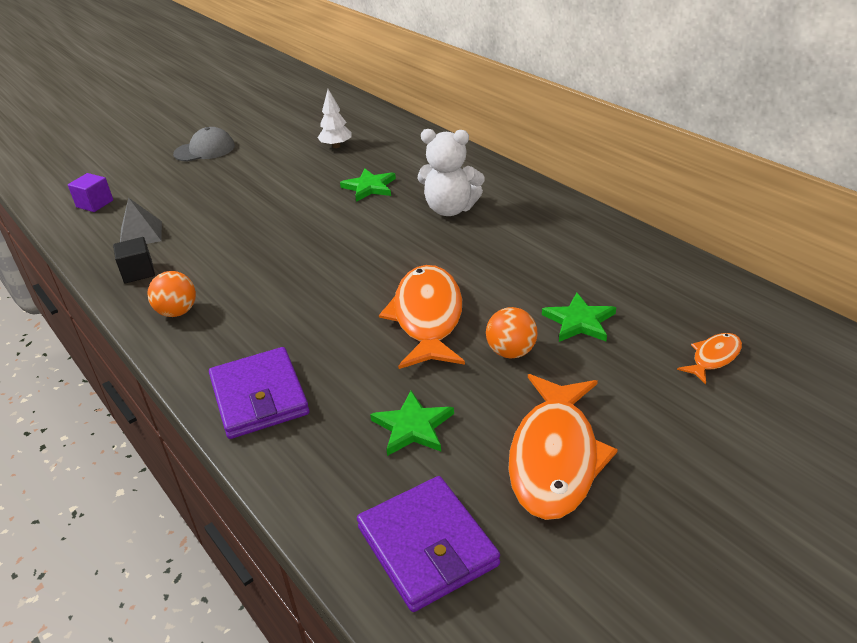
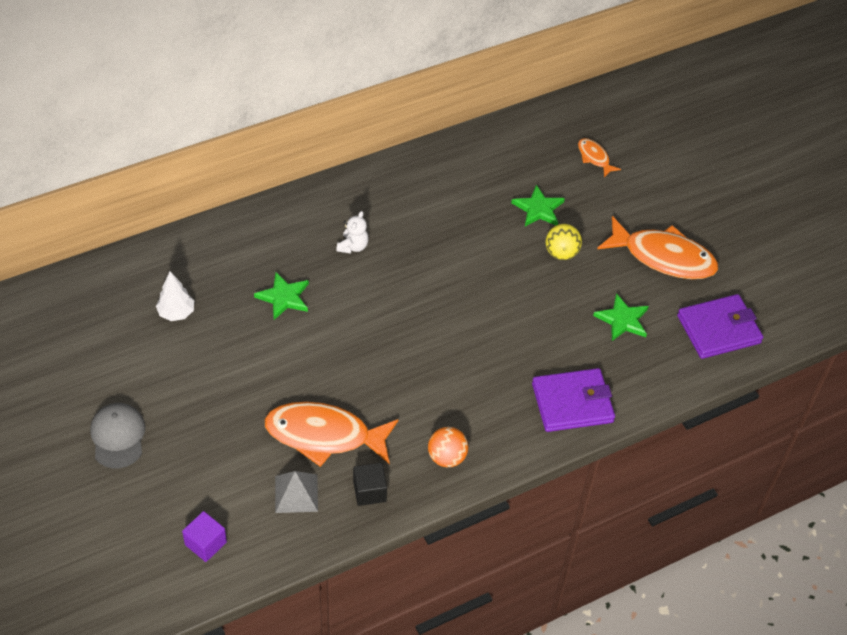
camera: 85 degrees left, 15 degrees up
orange fish [379,265,465,369] -> orange fish moved to [264,402,398,467]
white teddy bear [418,129,485,216] -> white teddy bear [336,211,369,254], size x0.56
orange ball [486,307,537,359] -> yellow ball [546,224,582,260]

